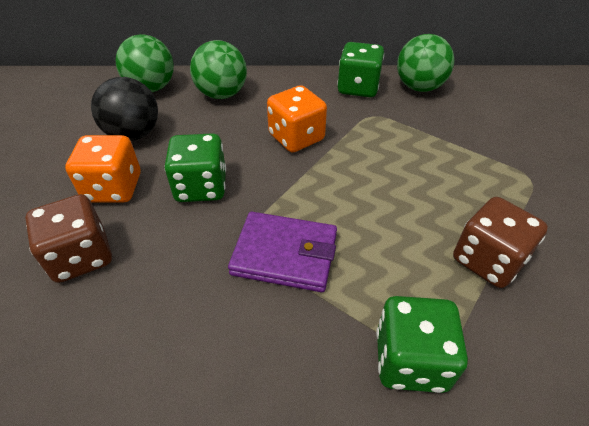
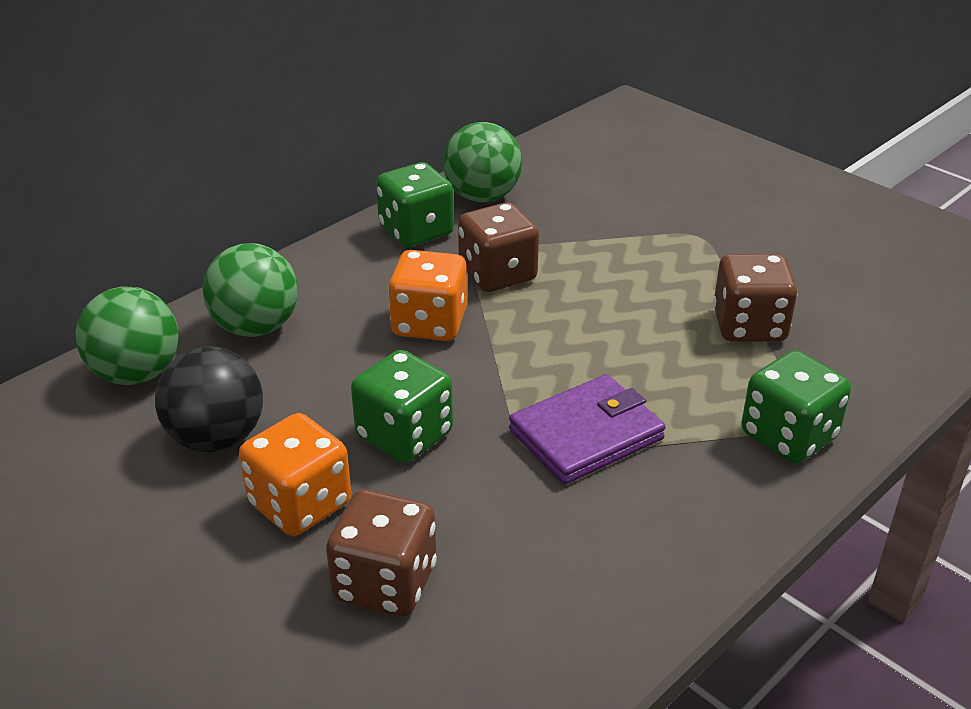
camera: 45 degrees left, 10 degrees down
none -> brown dice [458,202,539,292]

